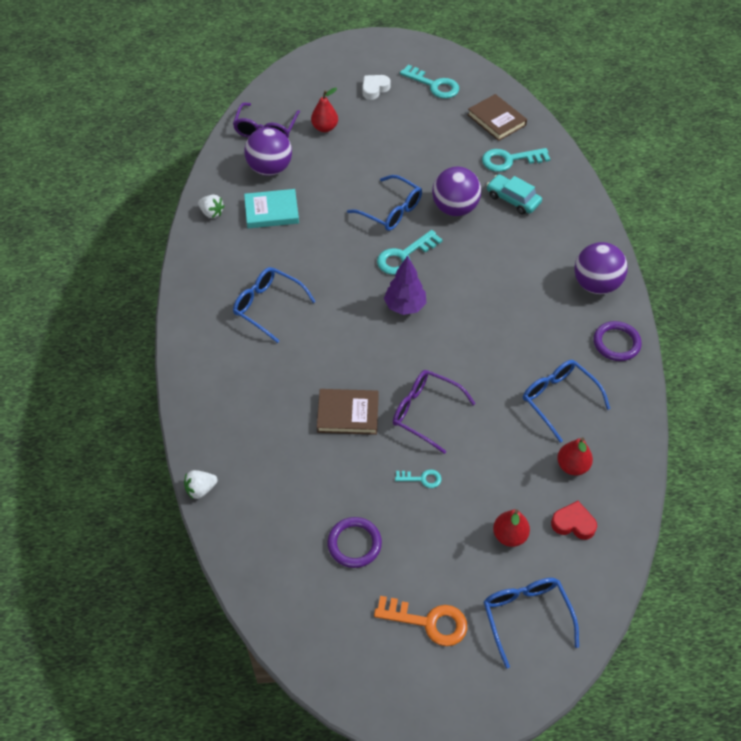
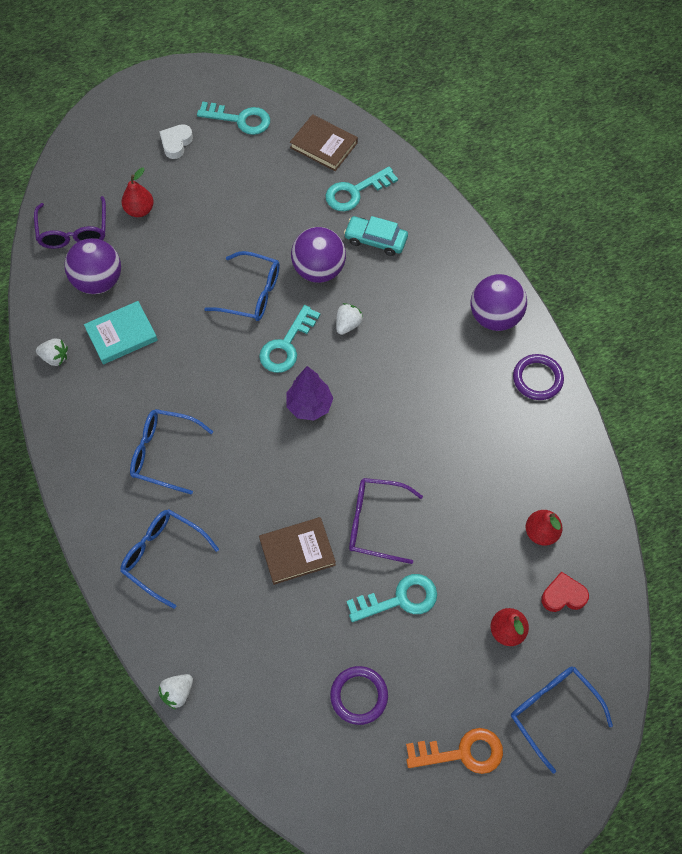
camera: 20 degrees left, 10 degrees up
turquoise key [395,469,442,488] -> turquoise key [346,574,437,622], size x1.85
blue glasses [523,360,610,443] -> blue glasses moved to [120,509,219,609]
none -> white strawberry [336,303,363,335]

